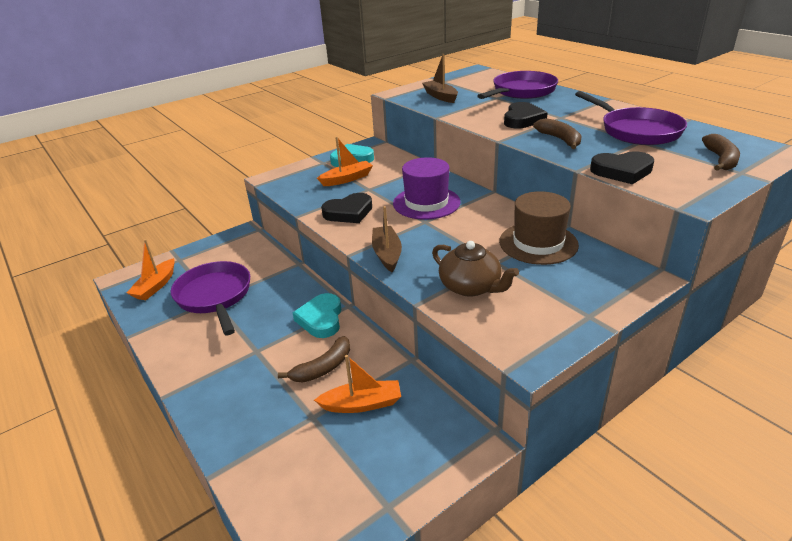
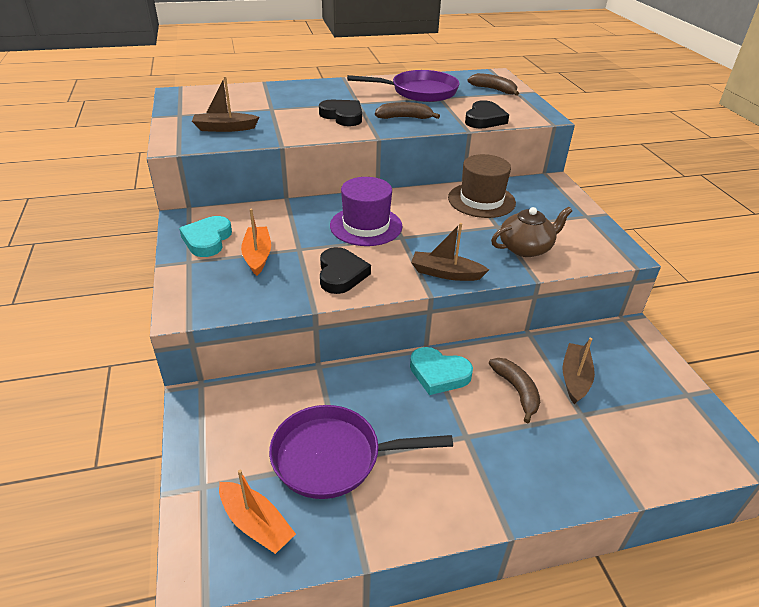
camera: 70 degrees left, 5 degrees up
orange boat [314,355,401,413] -> brown boat [562,338,595,404]
purple pan [477,71,558,99] -> none

